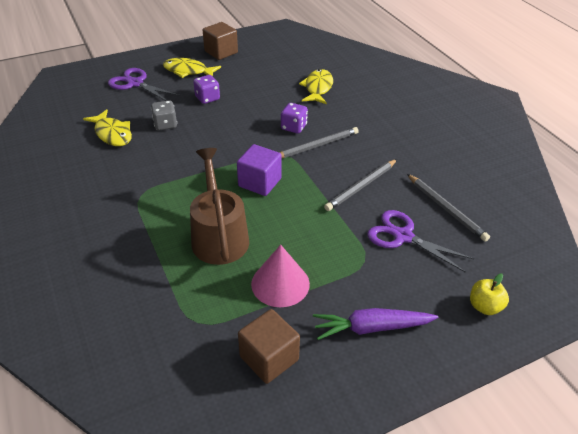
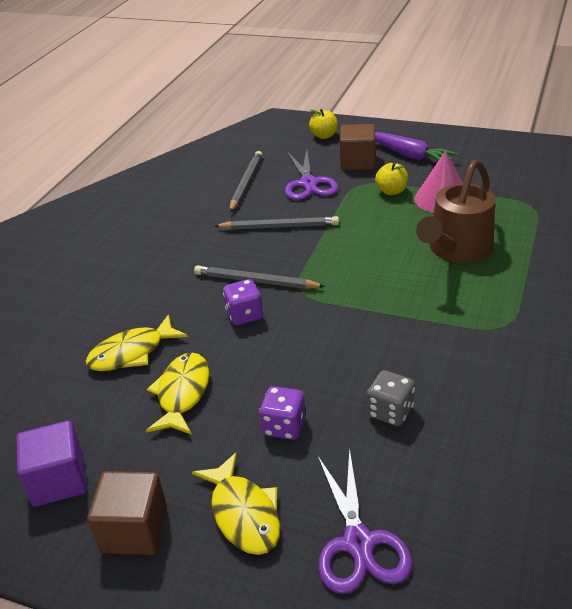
camera: 130 degrees left, 5 degrees down
yellow fish [83,110,132,146] -> yellow fish moved to [146,352,210,435]
purple cube [237,144,282,196] -> purple cube moved to [17,421,87,507]
brown cube [238,309,300,384] -> brown cube moved to [340,124,375,170]
none -> yellow apple [375,163,408,195]

